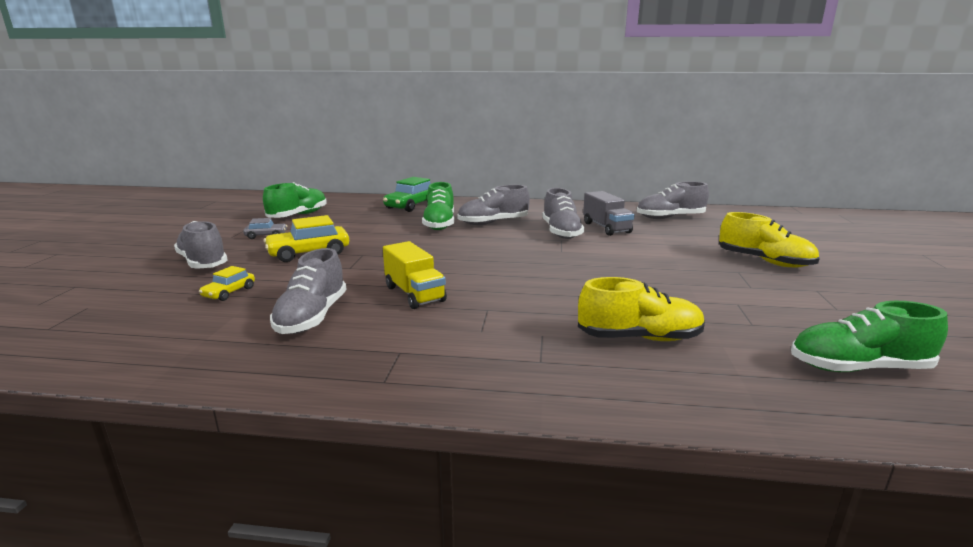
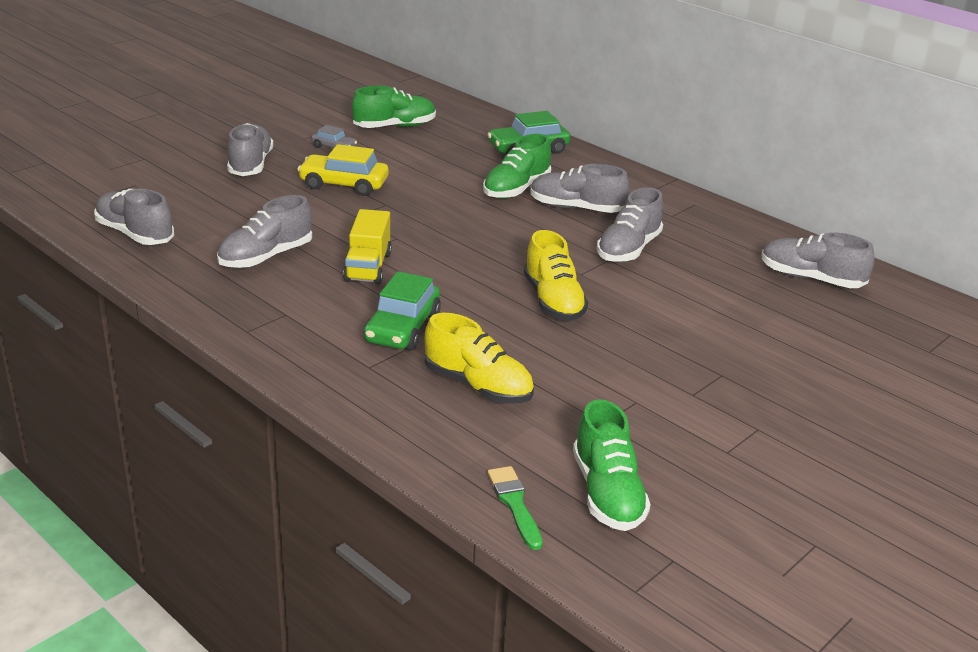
camera: 35 degrees right, 10 degrees up
yellow car [199,266,255,301] -> none
grey truck [583,191,635,236] -> none
yellow shoe [719,212,820,267] -> yellow shoe moved to [524,230,588,321]
green shoe [791,301,948,372] -> green shoe turned 135 degrees counterclockwise [573,399,651,531]
none -> grey shoe [94,189,174,245]
none -> green car [364,271,441,351]
none -> green brush [488,466,543,550]

